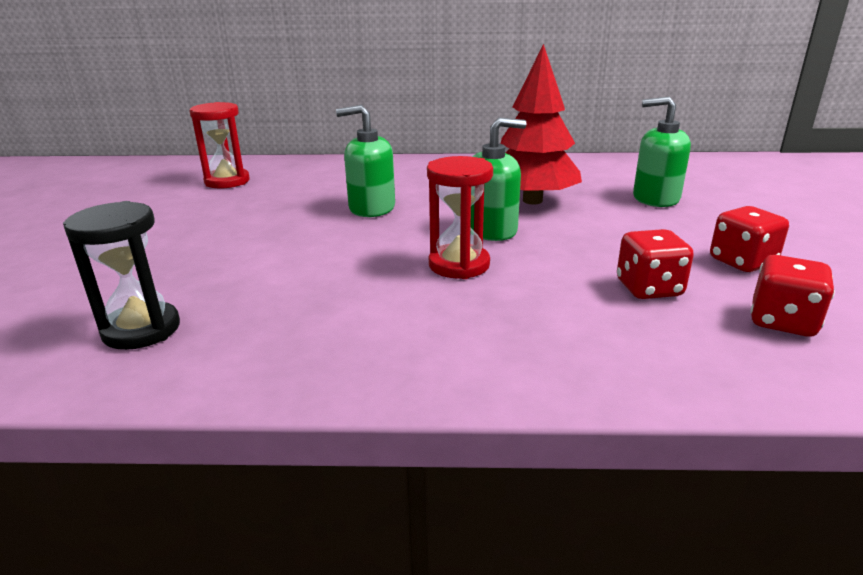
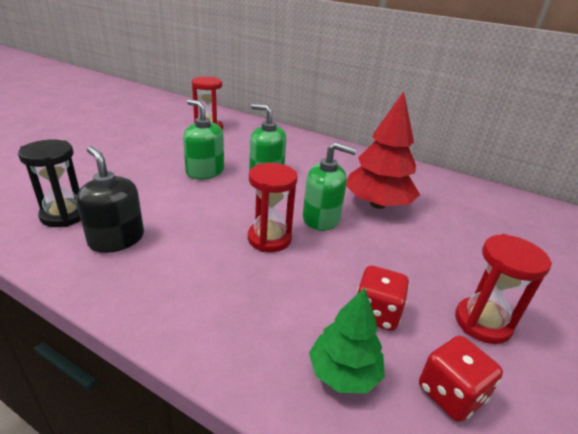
camera: 25 degrees right, 5 degrees up
green soap dispenser [633,96,691,207] -> green soap dispenser moved to [183,99,224,179]
red dice [710,206,789,272] -> red hourglass [455,234,552,344]
none -> black soap dispenser [76,146,144,253]
none -> green tree [309,287,385,393]

